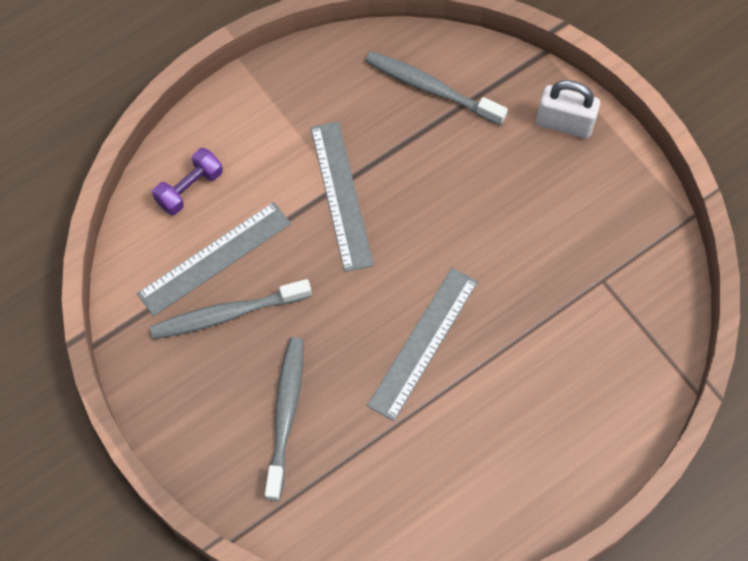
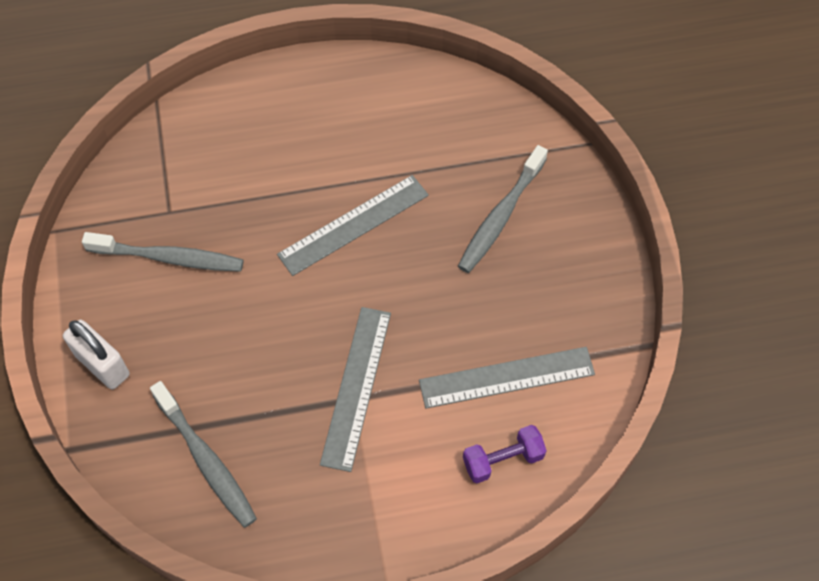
camera: 155 degrees left, 5 degrees down
grey toothbrush [150,279,312,339] -> grey toothbrush moved to [82,232,244,272]

